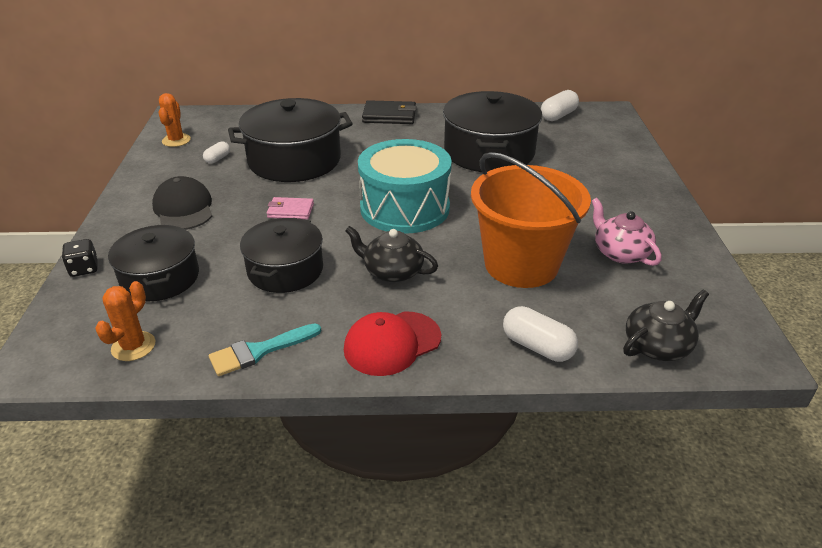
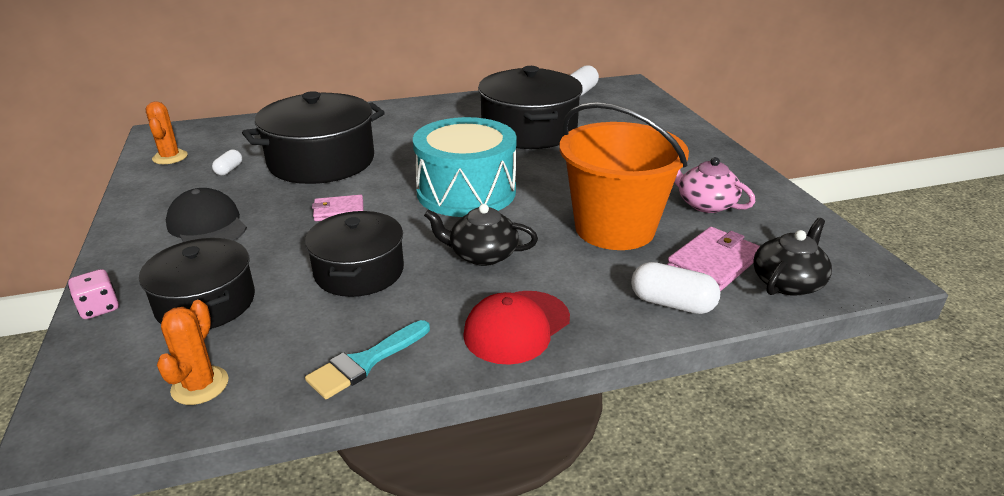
camera: 15 degrees left, 5 degrees down
black dice [62,239,98,277] -> pink dice [68,269,119,319]
black wallet [362,100,417,124] -> none
none -> pink wallet [667,227,760,291]

